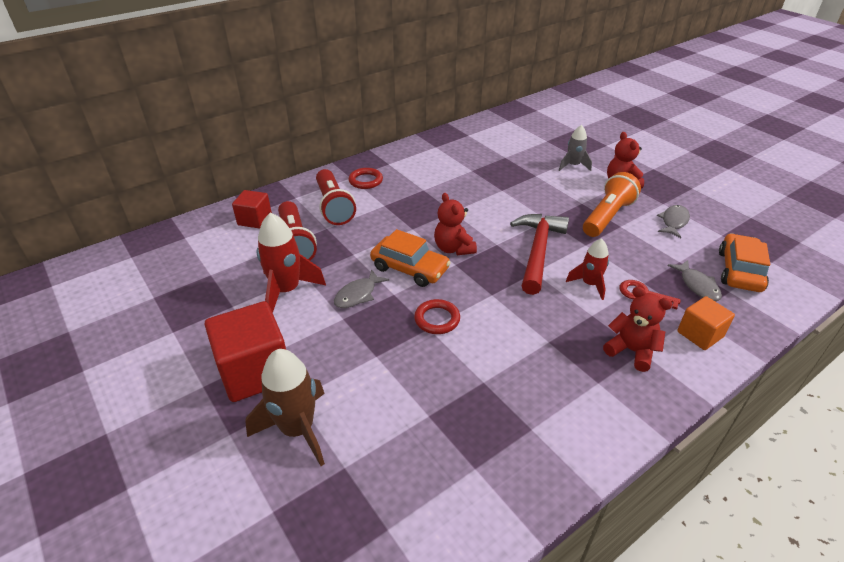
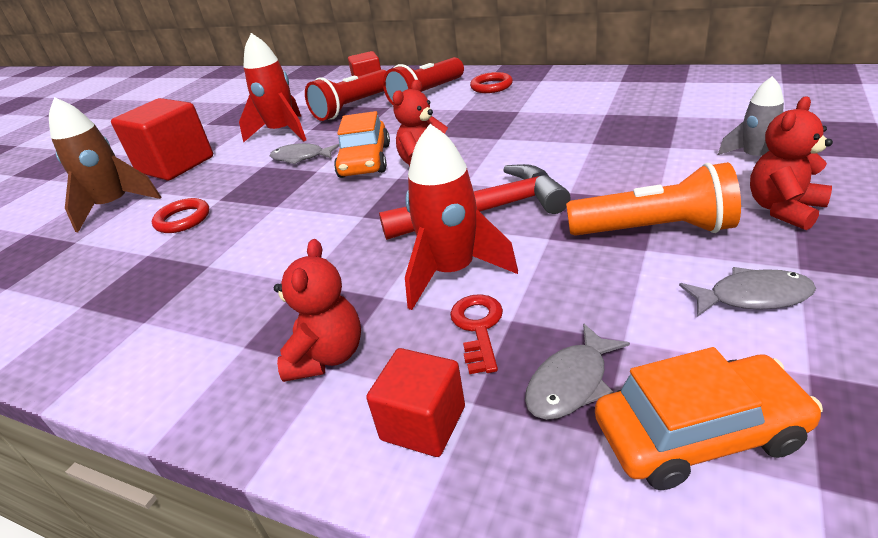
camera: 65 degrees right, 5 degrees down
red ring [414,299,460,334] -> red ring moved to [152,198,209,233]
red rocket [566,238,609,300] -> red rocket [405,124,518,310], size x1.62
orange cube [677,296,735,350] -> red cube [366,348,465,457]

